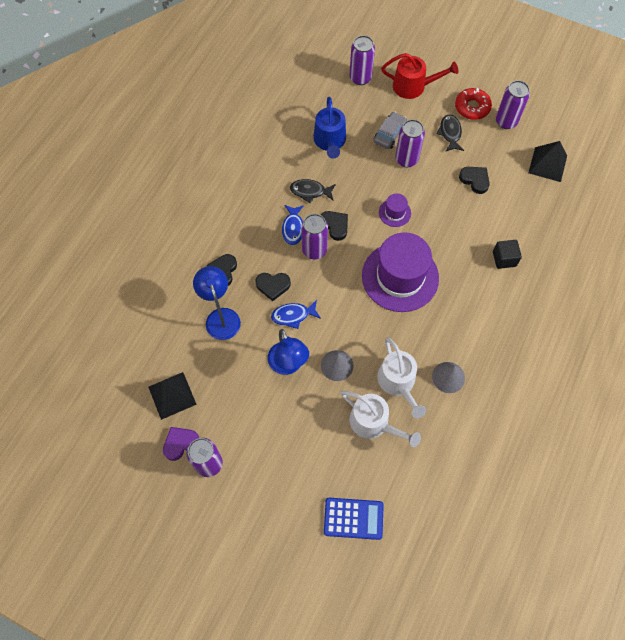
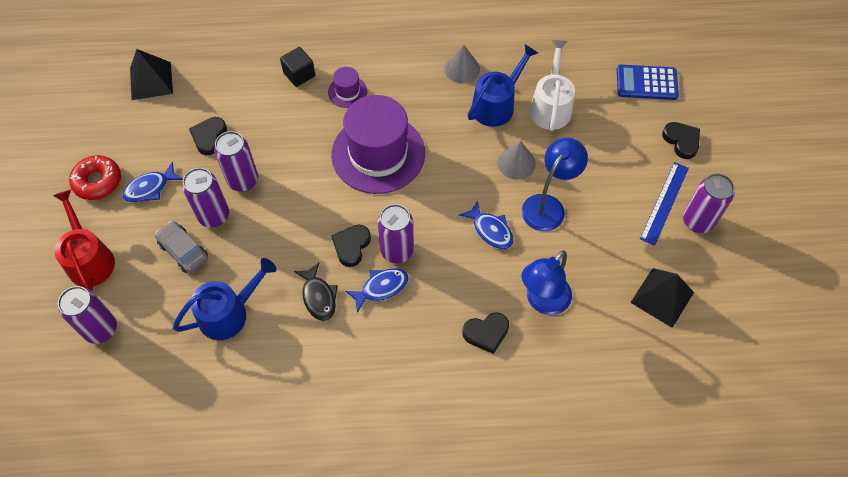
camera: 120 degrees left, 5 degrees down
purple heart [163,427,199,461] -> none
black heart [255,273,291,301] -> black heart moved to [662,122,700,159]
blue calculator [324,498,384,540] -> blue calculator turned 60 degrees counterclockwise [617,65,679,100]
grey car [374,112,407,149] -> grey car turned 45 degrees clockwise [155,221,208,273]
white watering can [377,338,426,418] -> blue watering can [468,44,538,127]
purple hat [379,193,411,227] -> purple hat moved to [328,67,367,108]
black fish [437,114,464,152] -> blue fish [123,162,183,202]
purple can [496,80,530,129] -> purple can moved to [214,131,258,192]
none -> blue ruler [640,162,689,246]

